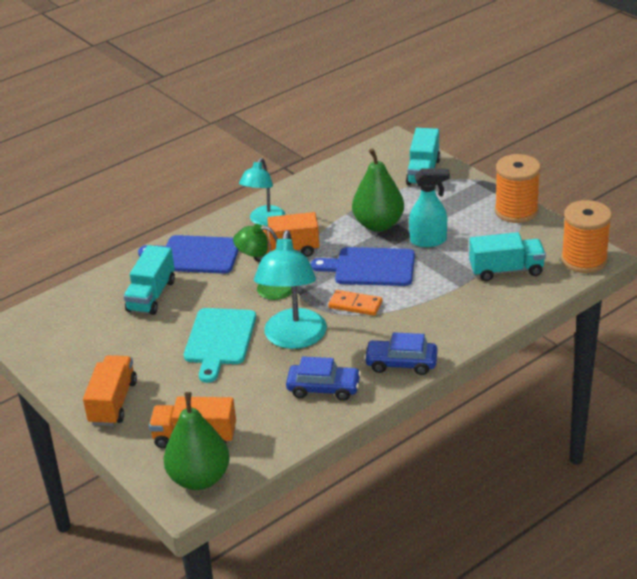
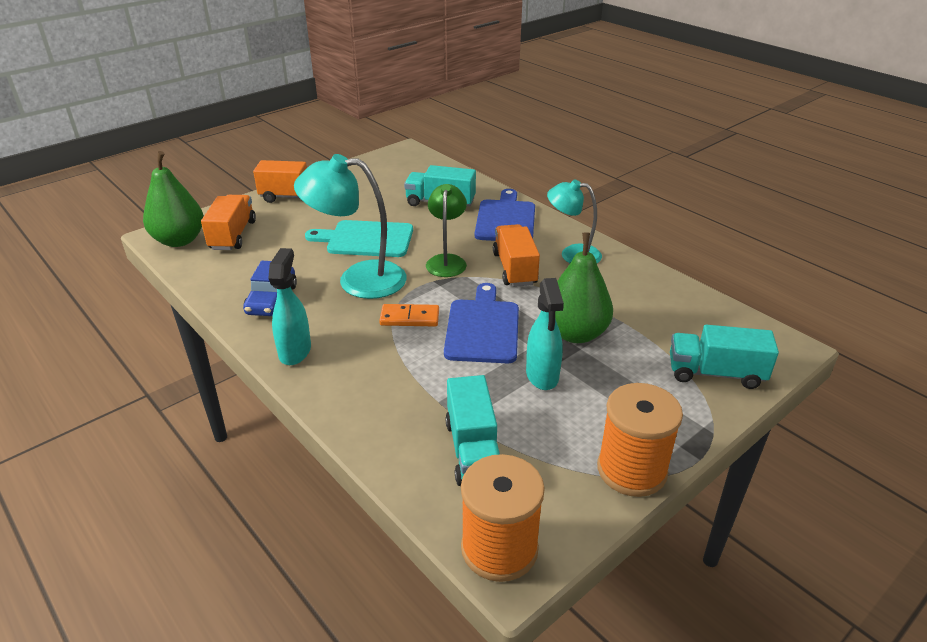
camera: 85 degrees right, 0 degrees up
orange domino [328,290,382,316] -> orange domino turned 75 degrees clockwise [379,304,439,327]
blue car [364,332,438,375] -> turquoise spray bottle [268,248,311,365]

